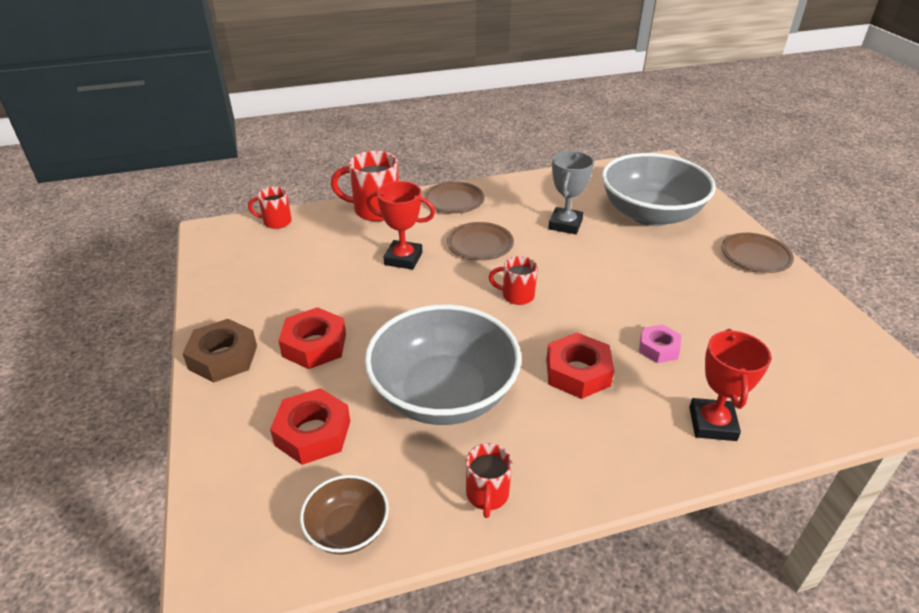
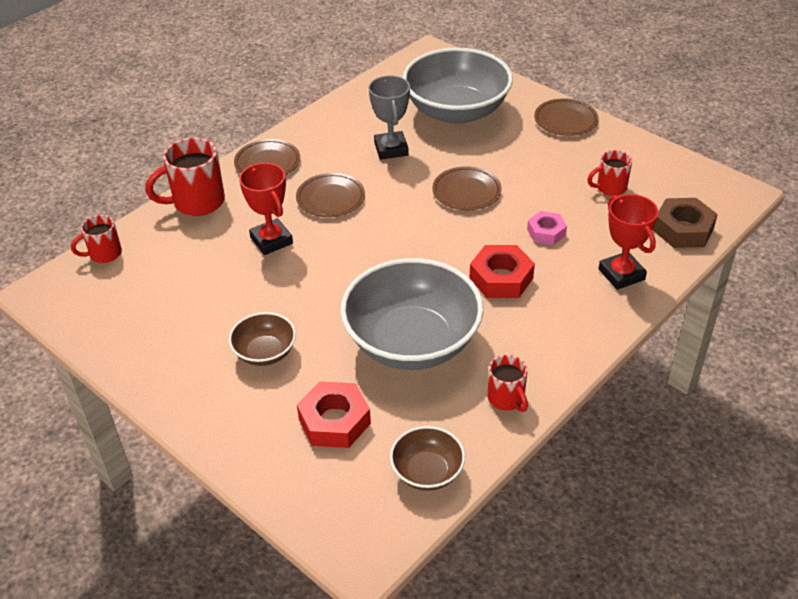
camera: 30 degrees left, 5 degrees up
brown nut [182,319,257,383] -> brown nut moved to [653,198,718,248]
red nut [278,307,346,369] -> brown bowl [229,312,296,366]
red trophy [366,181,435,270] -> red trophy turned 75 degrees clockwise [239,163,293,255]
red mug [489,256,538,305] -> red mug moved to [587,150,632,196]
none -> brown plate [432,166,502,210]

